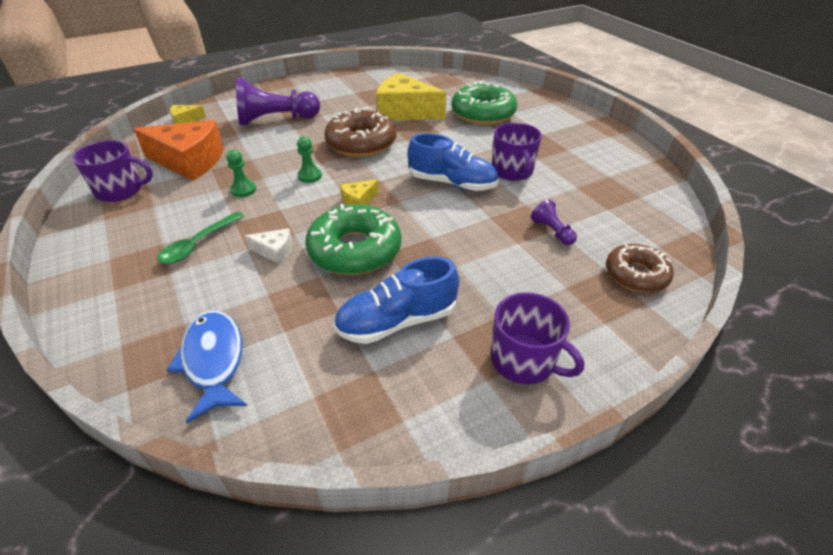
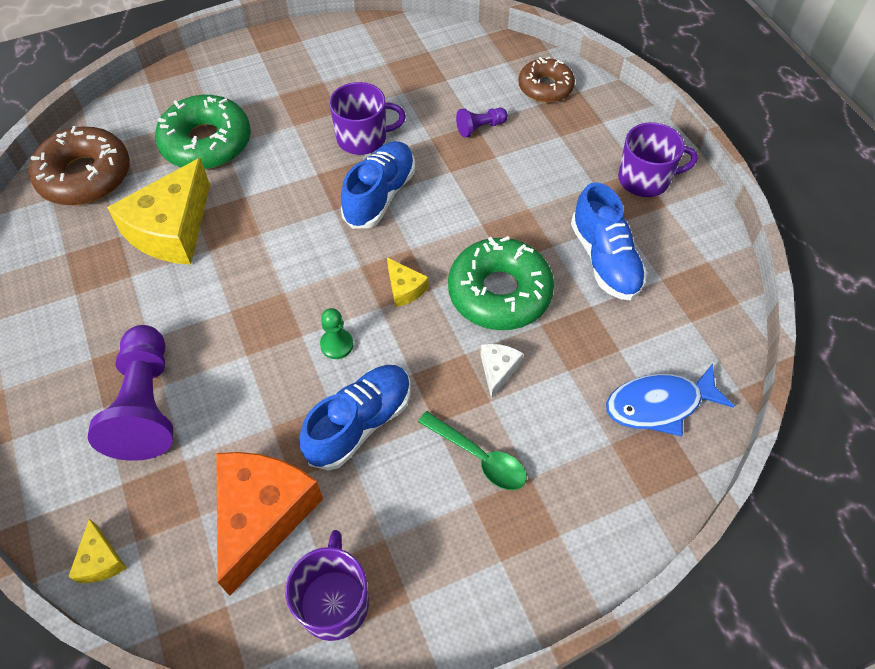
camera: 85 degrees left, 15 degrees up
green pawn [226,150,256,197] -> blue shoe [299,365,410,471]
brown donut [324,108,396,157] -> brown donut moved to [29,126,130,205]
purple mug [491,292,584,384] -> purple mug turned 45 degrees clockwise [618,122,698,197]

